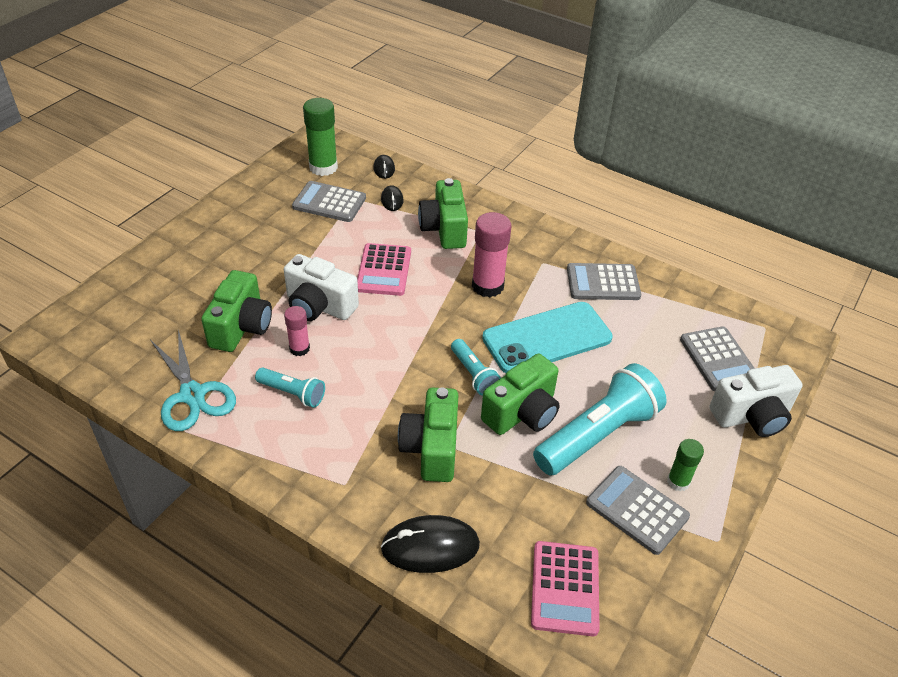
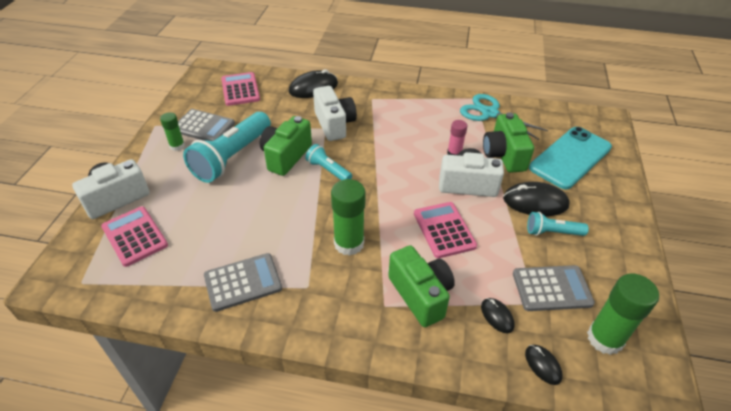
camera: 160 degrees right, 0 degrees up
turquoise flashlight [255,368,325,408] -> turquoise flashlight moved to [527,212,589,236]
green camera [398,387,458,482] -> white camera [313,86,357,141]
pink glue stick [472,212,512,298] -> green glue stick [331,179,366,256]
turquoise phone [482,302,613,373] -> turquoise phone moved to [529,127,612,190]
grey calculator [680,327,755,391] -> pink calculator [101,206,168,267]
none -> black mouse [503,182,570,216]

